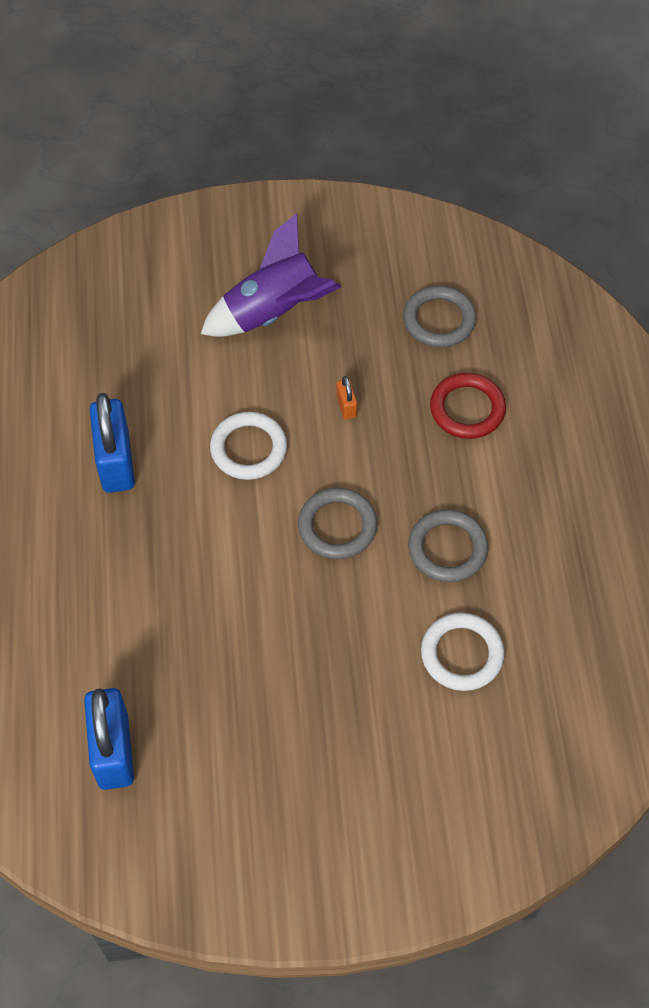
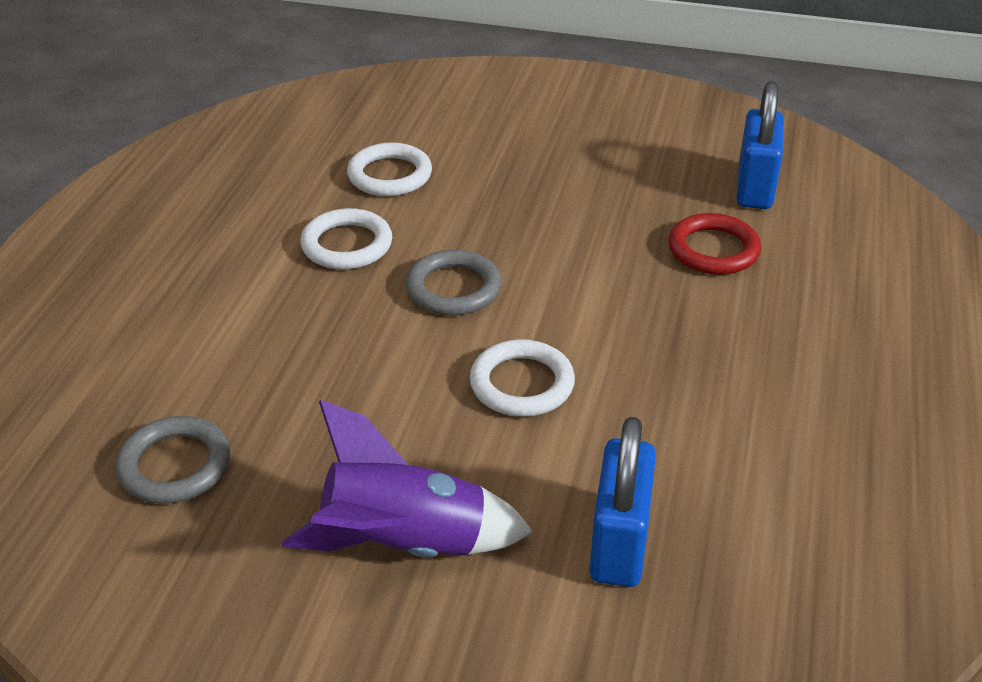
camera: 160 degrees left, 20 degrees down
blue padlock [90,393,135,493] -> blue padlock moved to [589,417,656,587]
orange padlock [336,376,357,419] -> none
grey ring [408,509,488,582] -> white ring [300,208,392,269]
red ring [430,373,506,439] -> red ring moved to [668,213,761,275]

